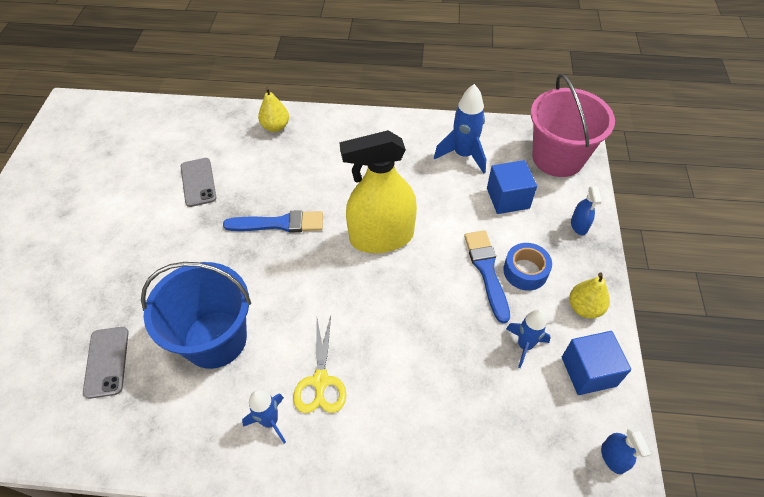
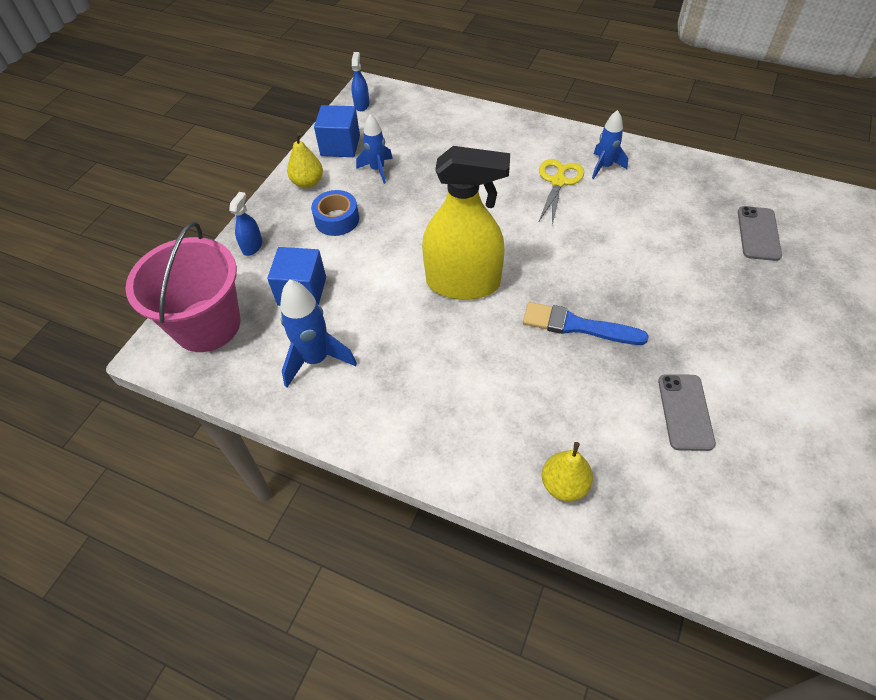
camera: 160 degrees left, 0 degrees up
blue bucket [141,262,251,369] -> none
blue brush [464,230,510,323] -> none

